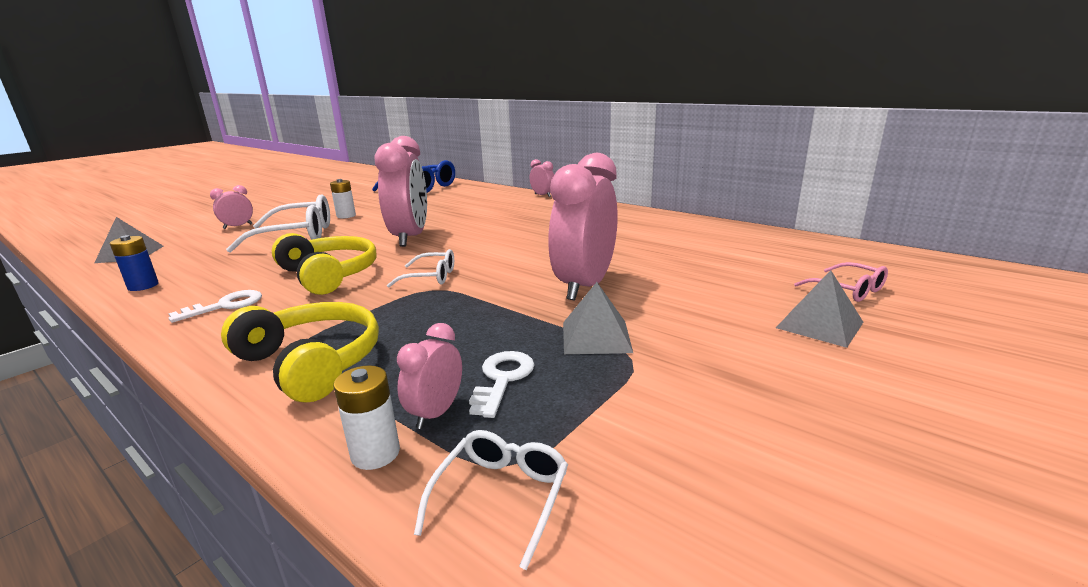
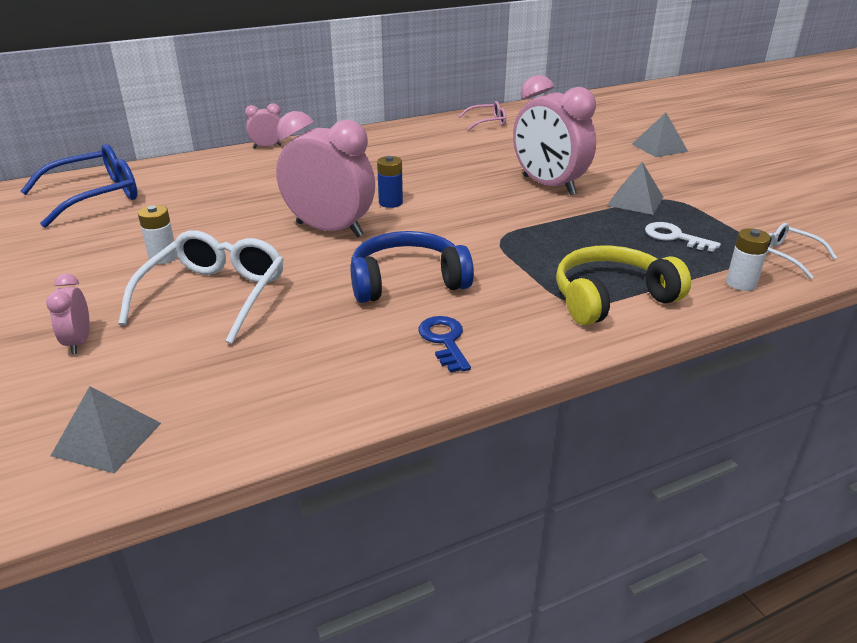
camera: 65 degrees left, 10 degrees up
blue battery [110,235,159,291] -> blue battery moved to [377,156,403,208]
white key [168,290,262,323] -> blue key [418,316,471,373]
yellow headphones [272,233,376,295] -> blue headphones [350,231,474,303]
white glasses [387,249,454,287] -> none
pink clock [397,323,462,429] -> none
pink glasses [794,262,888,302] -> pink glasses moved to [459,101,506,130]

